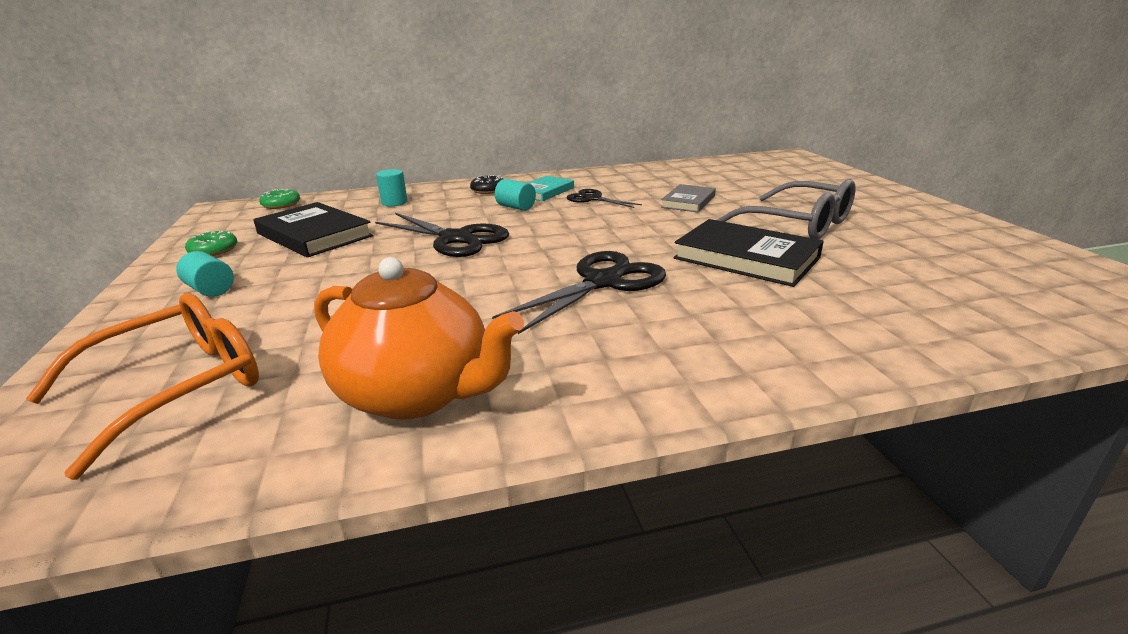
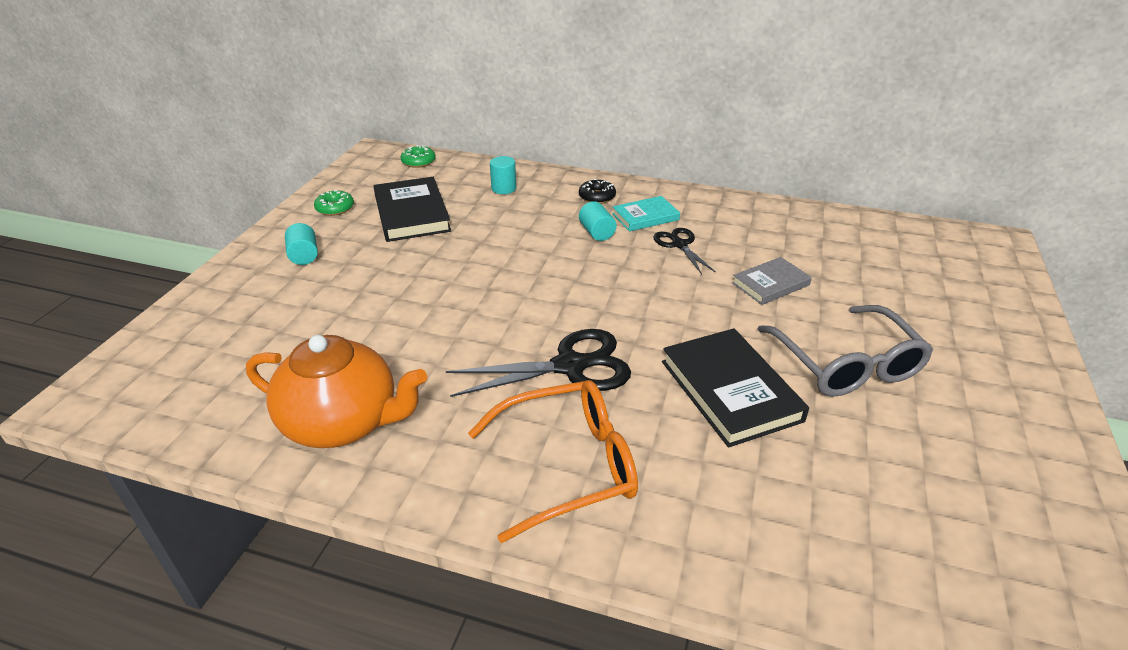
camera: 30 degrees right, 10 degrees up
orange glasses [26,293,259,480] -> orange glasses moved to [468,380,638,543]
orange teapot [314,257,524,420] -> orange teapot turned 45 degrees counterclockwise [246,335,427,448]
black scissors [375,213,509,257] -> none

